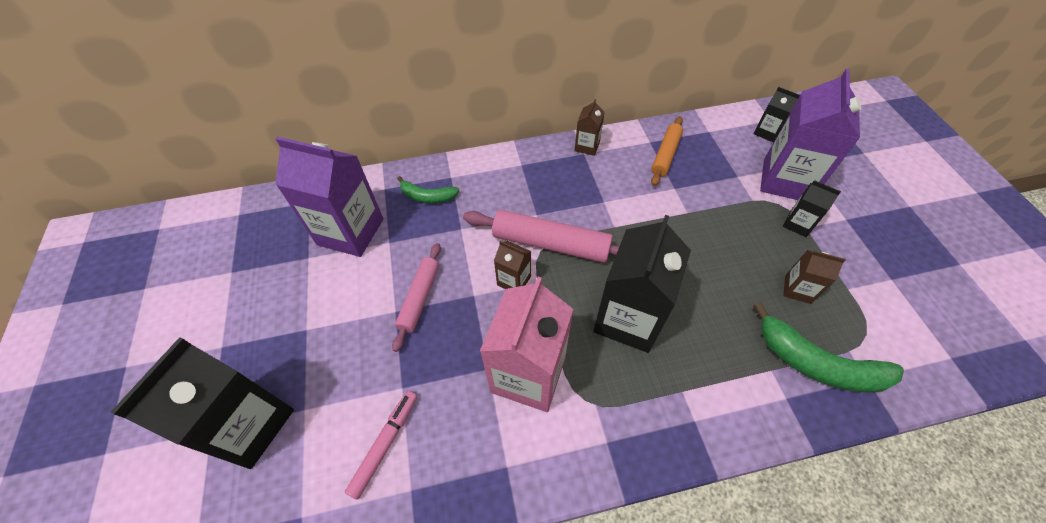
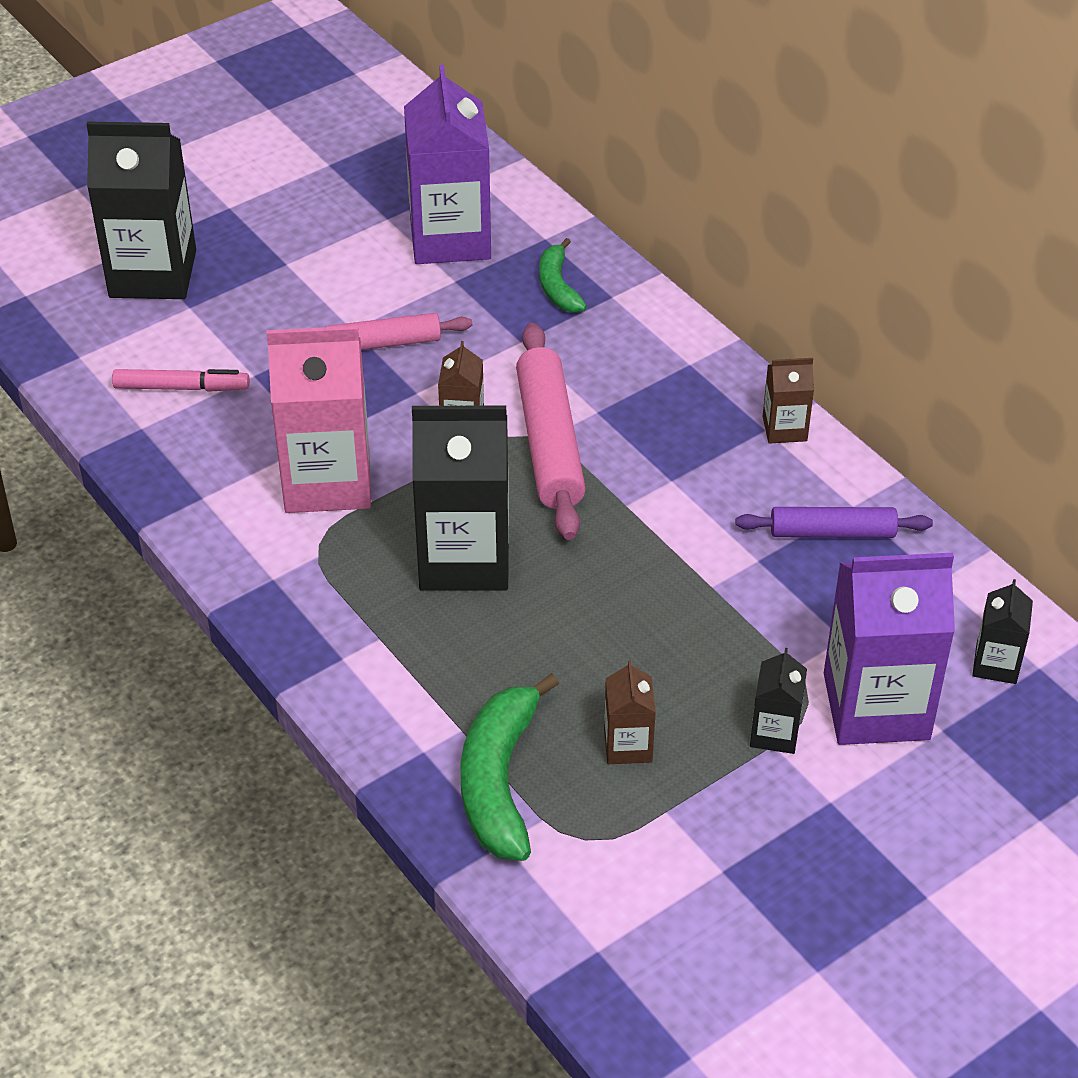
camera: 65 degrees right, 10 degrees down
orange rolling pin [651,116,683,186] -> purple rolling pin [736,507,933,538]

